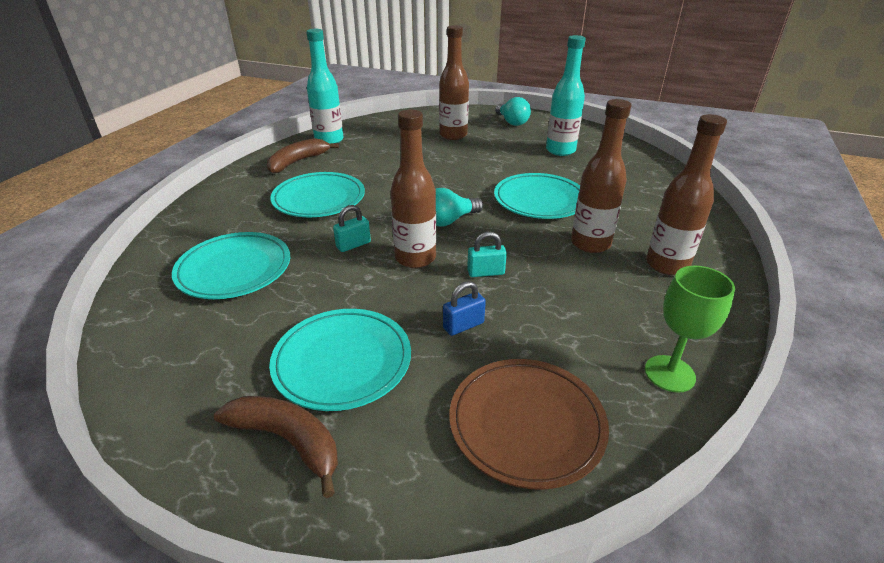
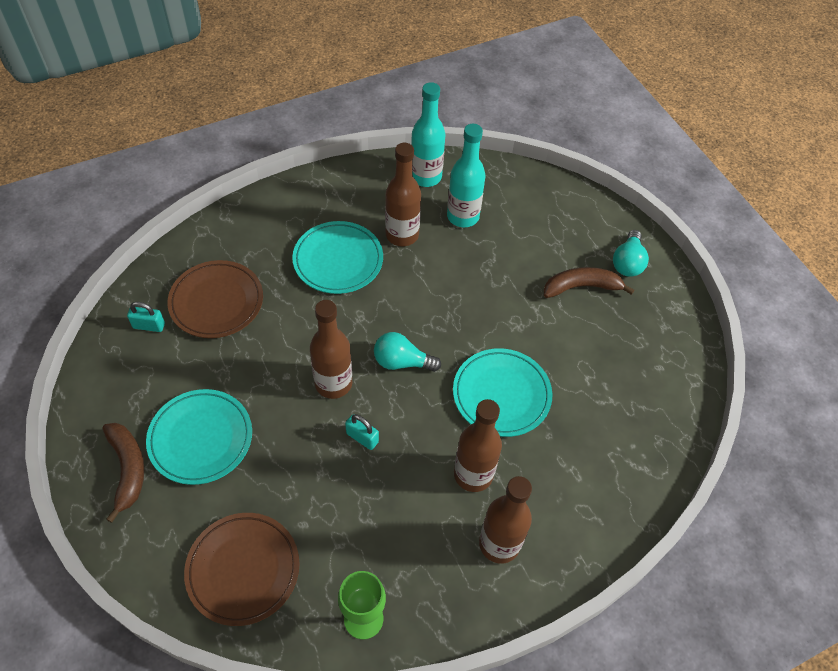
camera: 40 degrees right, 20 degrees up
turquoise plate [172,232,290,299] -> brown plate [167,260,263,338]
brown banana [267,138,339,174] -> brown banana moved to [544,267,635,298]
turquoise padlock [333,205,371,252] -> turquoise padlock moved to [127,302,165,332]
brown bottle [439,25,469,140] -> brown bottle moved to [385,143,421,246]
blue padlock [443,281,486,336] -> none
turquoise bottle [546,35,586,156] -> turquoise bottle moved to [447,124,486,227]

